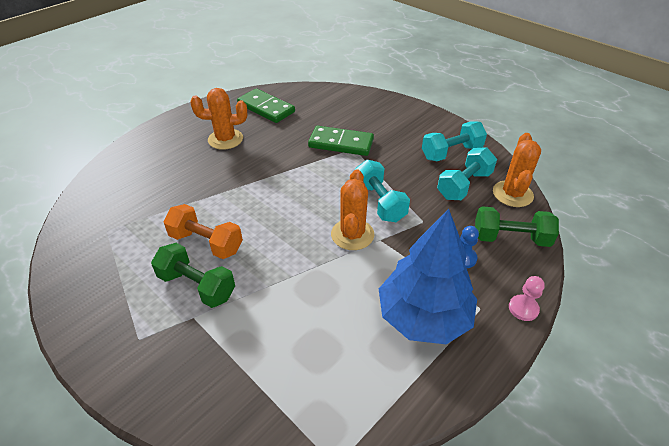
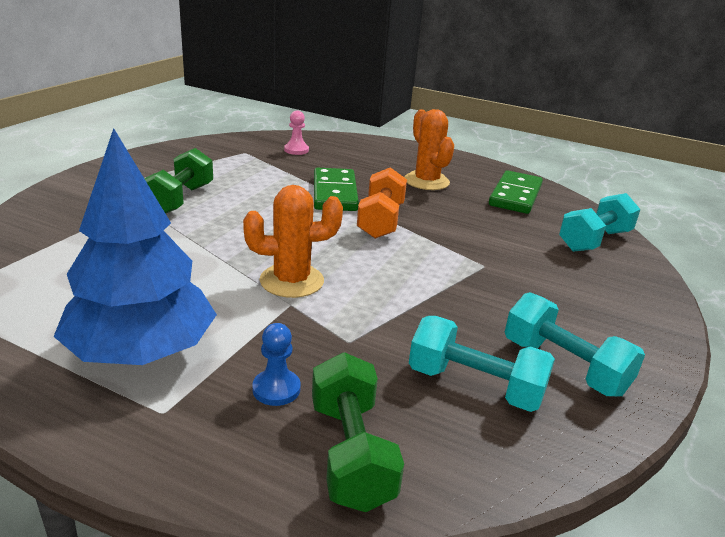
camera: 70 degrees right, 15 degrees down
orange dumbbell [163,204,243,259] -> orange dumbbell moved to [357,167,407,239]
green domino [308,126,374,156] -> green domino moved to [314,168,359,211]
turquoise dumbbell [355,160,410,222] -> turquoise dumbbell moved to [559,193,641,252]
orange cactus [493,133,541,207] -> none
pink pawn [509,276,545,321] -> pink pawn moved to [284,110,309,155]

